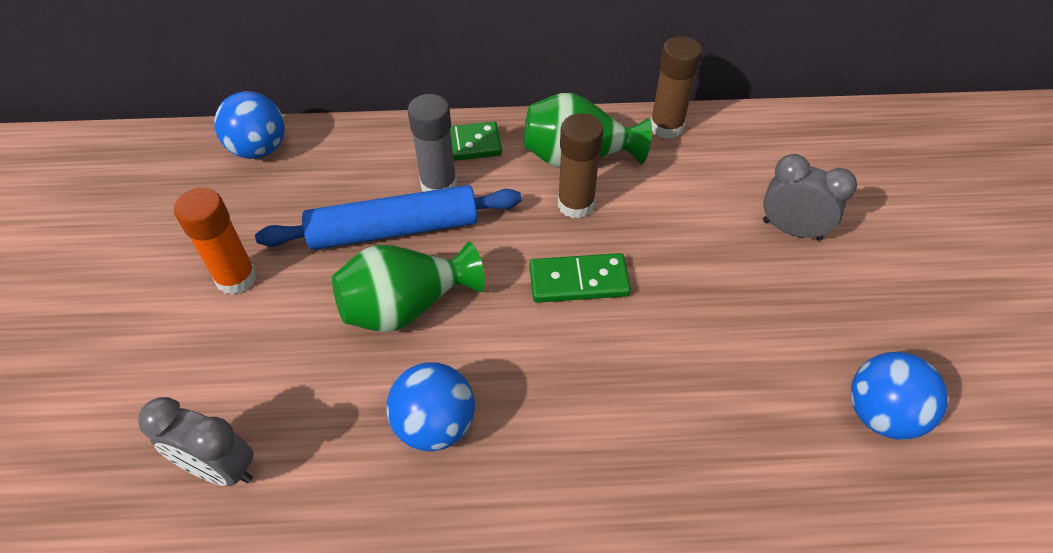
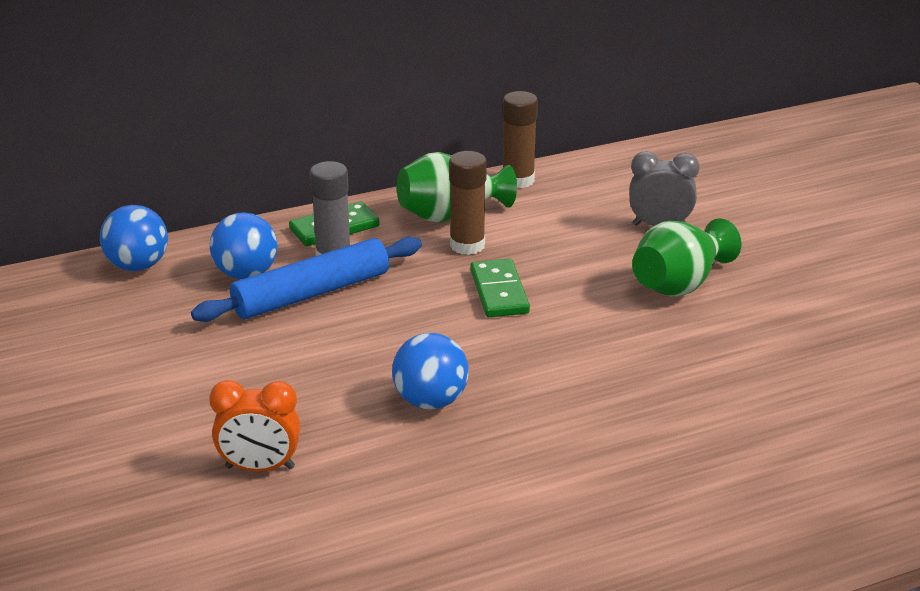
camera: 20 degrees left, 20 degrees down
grey clock [138,397,254,486] -> orange clock [209,380,300,471]
orange glue stick [174,188,257,295] -> none
green vase [332,242,485,332] -> green vase moved to [632,218,741,296]
green domino [529,253,631,303] -> green domino turned 75 degrees counterclockwise [470,259,530,317]
blue ball [851,352,948,440] -> blue ball moved to [210,212,277,279]

